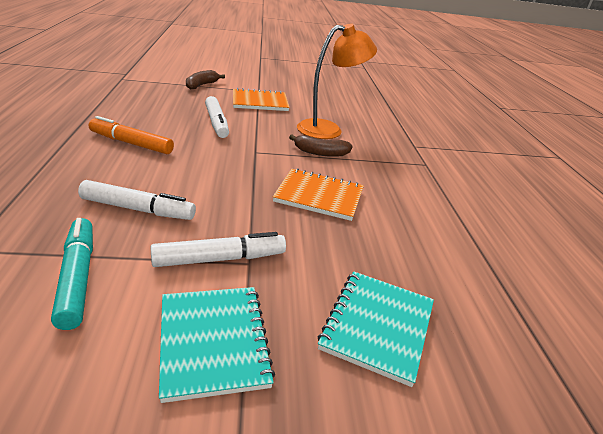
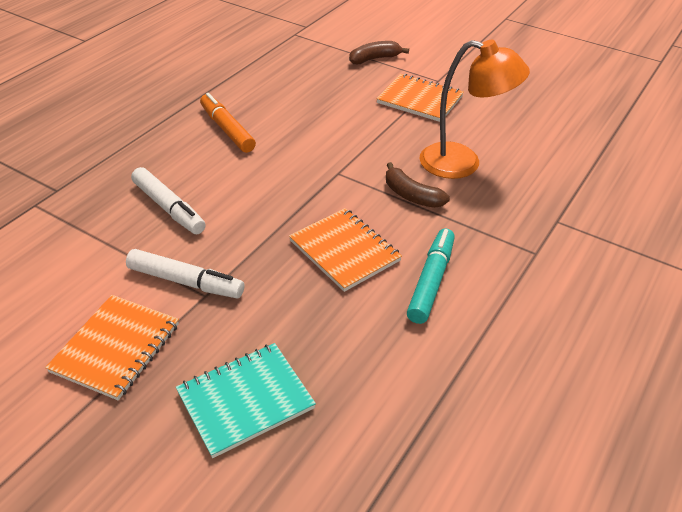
camera: 40 degrees right, 10 degrees up
turquoise marker [51,218,93,330] -> turquoise marker moved to [407,228,455,324]
turquoise notebook [159,287,275,403] -> orange notebook [45,295,179,400]
white marker [205,96,229,138] -> none

